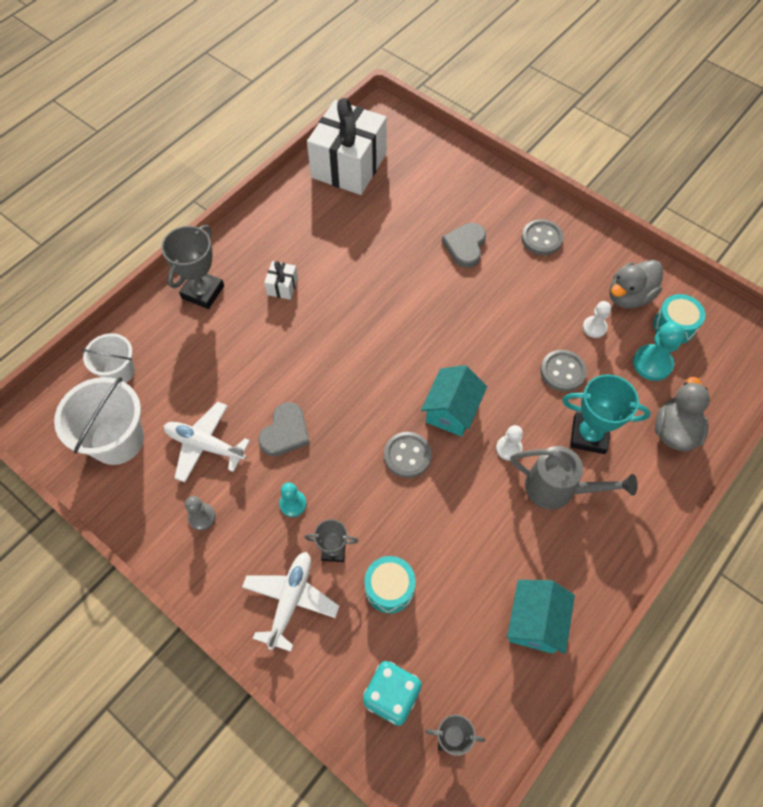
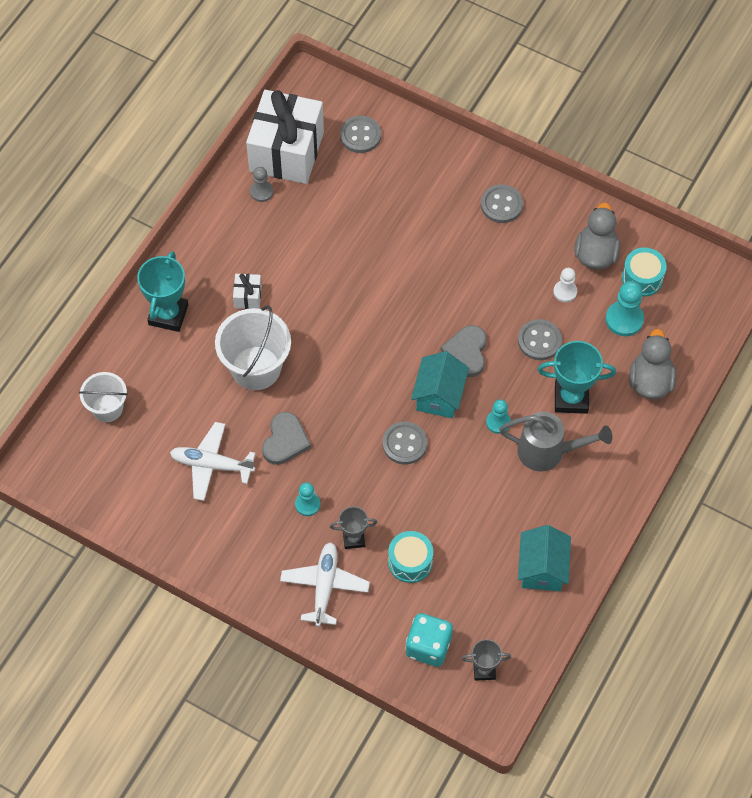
camera: 10 degrees left, 0 degrees up
white bucket [54,377,144,465] -> white bucket moved to [215,306,291,390]
grey trophy [161,225,224,309] -> turquoise trophy [137,251,188,332]
grey pawn [185,496,216,530] -> grey pawn moved to [250,167,273,202]
grey heart [442,223,486,268] -> grey heart moved to [441,325,487,377]
white pawn [496,425,523,461] -> turquoise pawn [486,399,511,434]
grey duck [609,260,663,308] -> grey duck turned 150 degrees clockwise [574,202,620,270]
none -> grey button [340,116,381,153]

